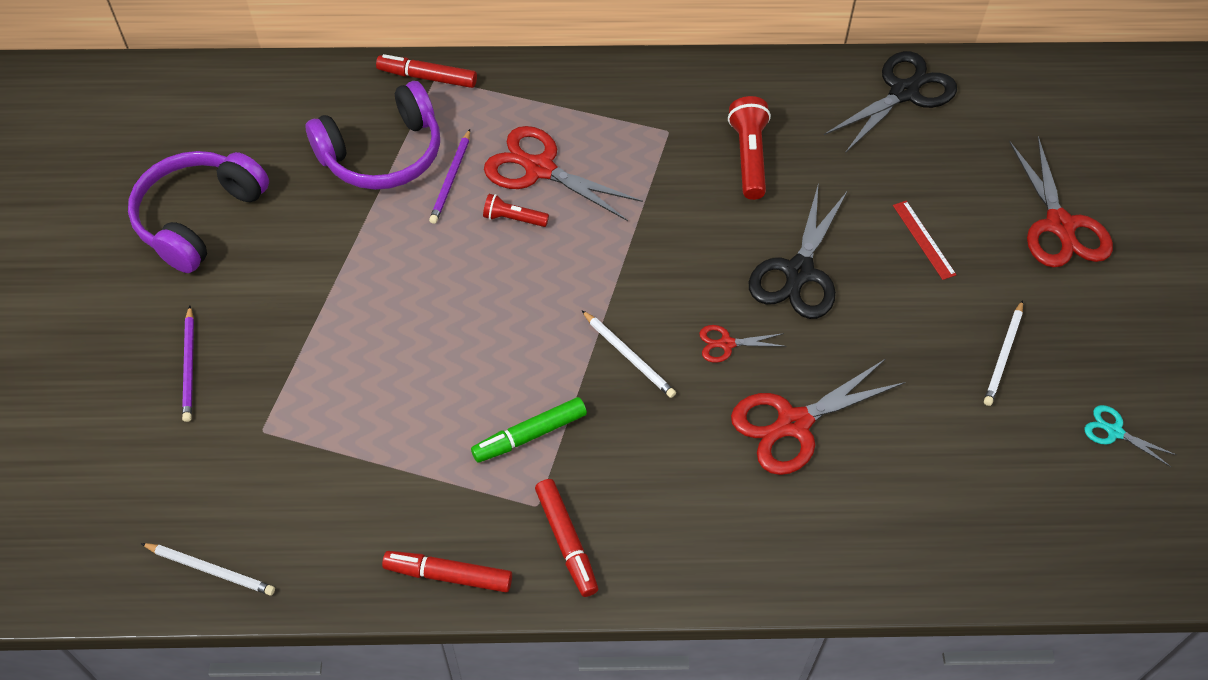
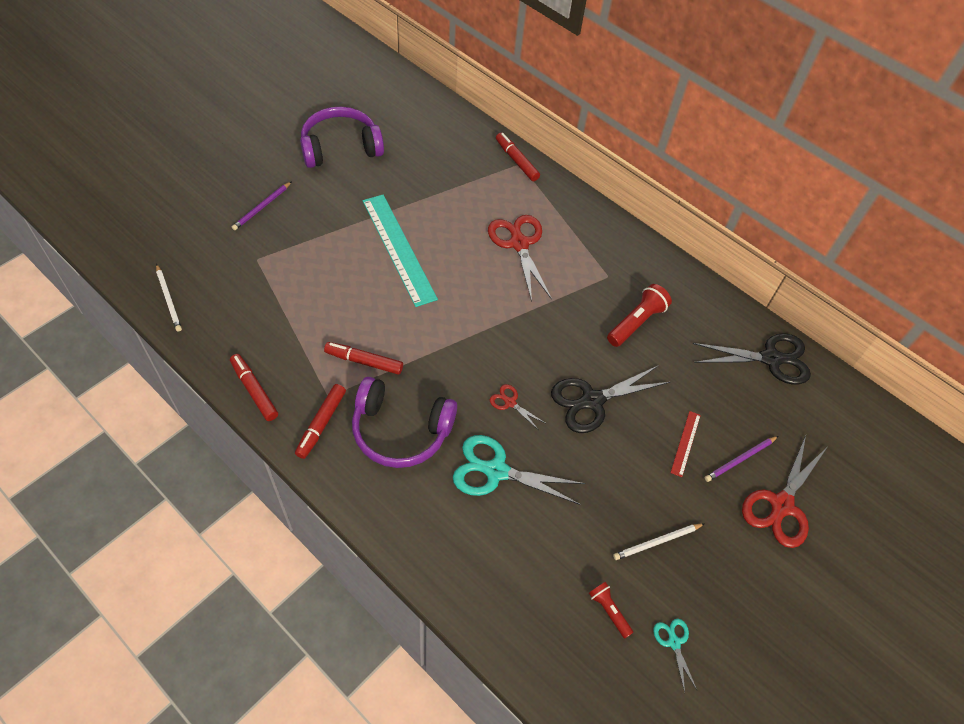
camera: 40 degrees right, 0 degrees up
purple headphones [306,81,440,190] -> purple headphones moved to [352,377,457,468]
purple pencil [429,129,470,224] -> purple pencil moved to [705,436,778,482]
green marker [471,397,587,463] -> red marker [324,342,403,375]
red flashlight [483,194,549,227] -> red flashlight moved to [589,582,633,638]
white pencil [581,310,676,398] -> none
red scissors [731,359,906,475] -> turquoise scissors [453,435,585,505]
none -> turquoise ruler [362,195,438,307]

